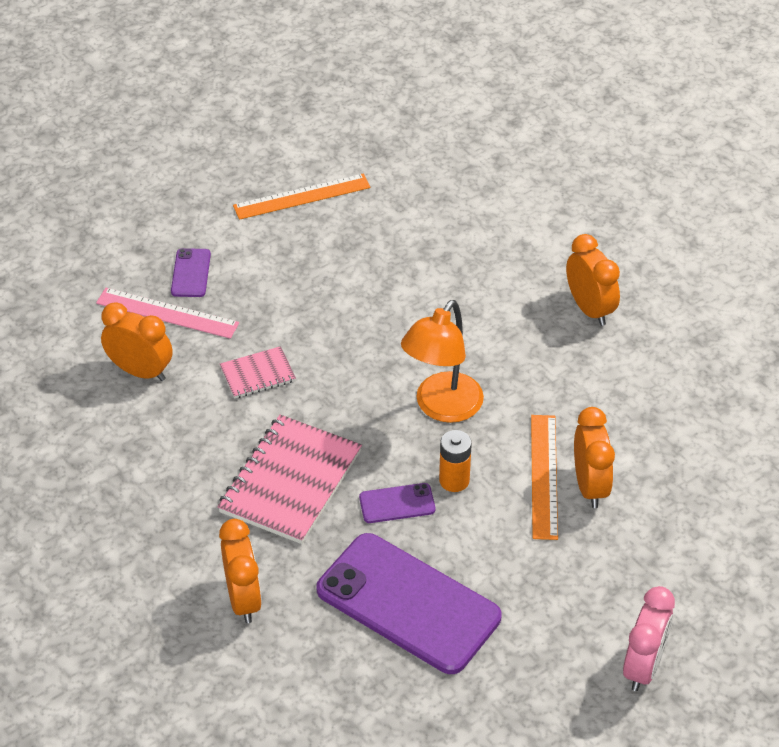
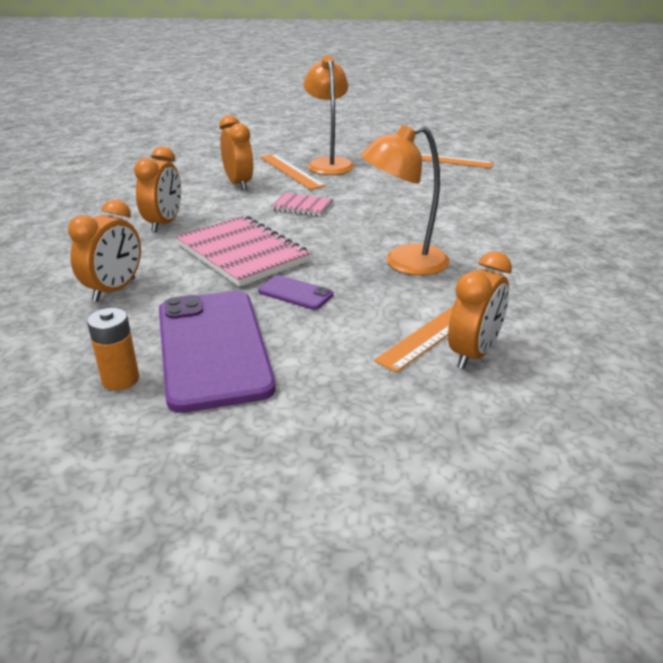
camera: 40 degrees right, 15 degrees down
pink ruler [96,288,239,339] -> orange ruler [260,154,326,190]
purple phone [171,248,211,297] -> orange lamp [303,56,354,175]
pink notebook [217,415,362,544] -> pink notebook turned 75 degrees clockwise [176,216,311,287]
orange battery [439,430,472,492] -> orange battery moved to [87,308,139,391]
orange clock [566,234,620,326] -> orange clock moved to [134,146,181,233]
pink clock [623,586,675,691] -> none

